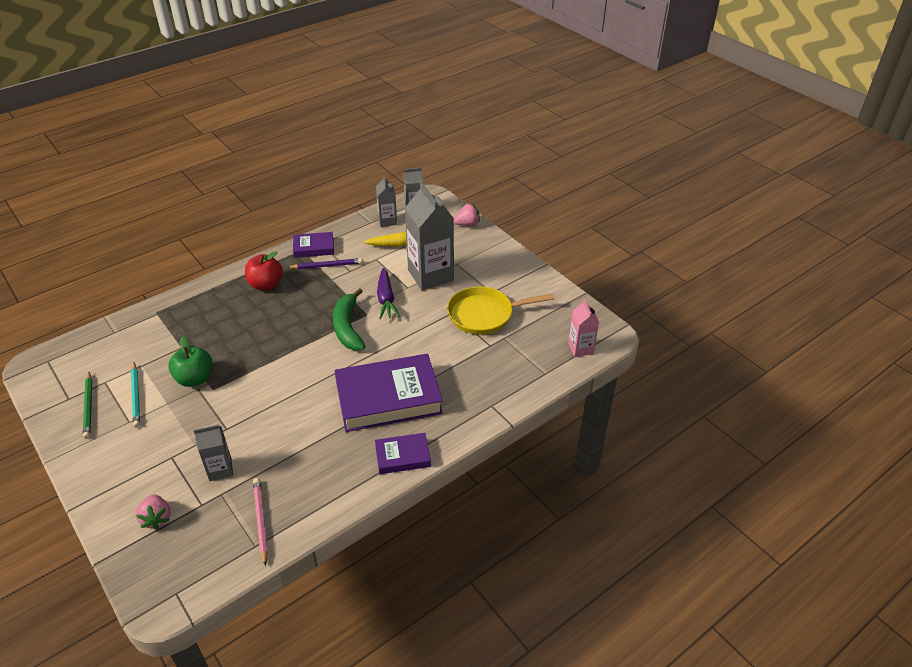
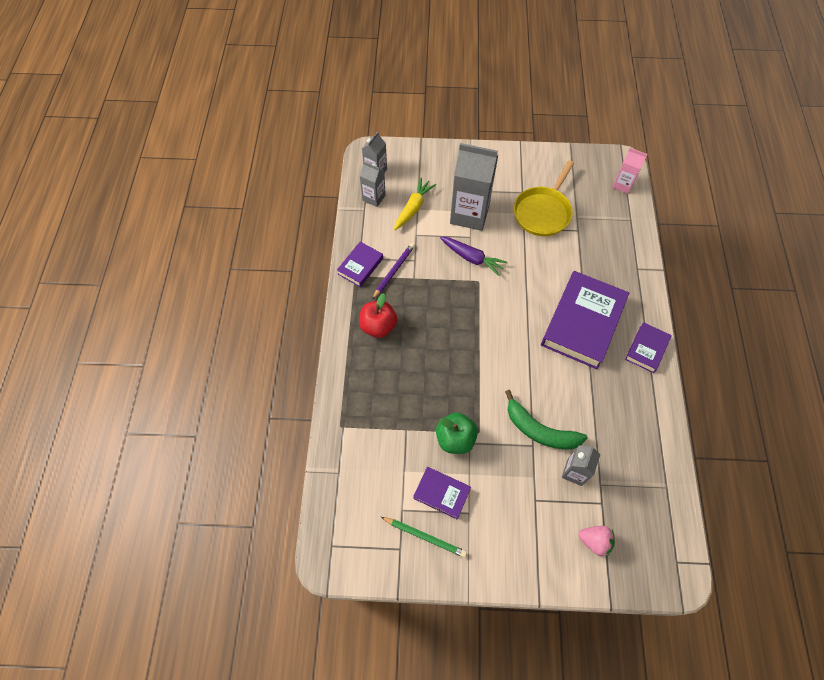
camera: 50 degrees left, 20 degrees up
turquoise pencil [131,363,140,428] -> purple book [413,467,471,519]
pink pencil [253,478,268,566] -> none
green banana [333,288,365,350] -> green banana moved to [505,390,587,449]
pink strawberry [454,204,480,226] -> none

